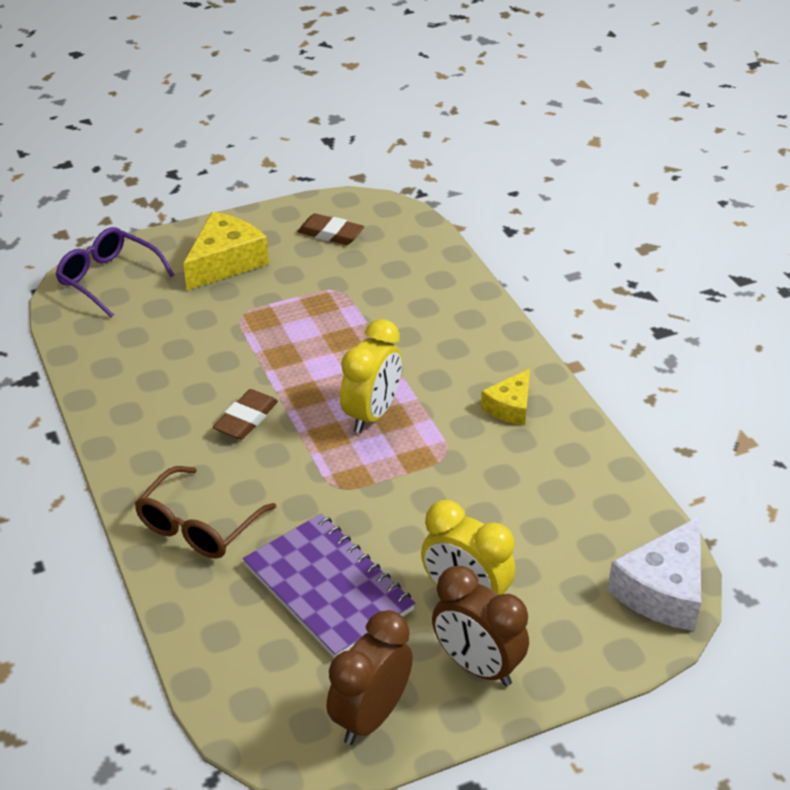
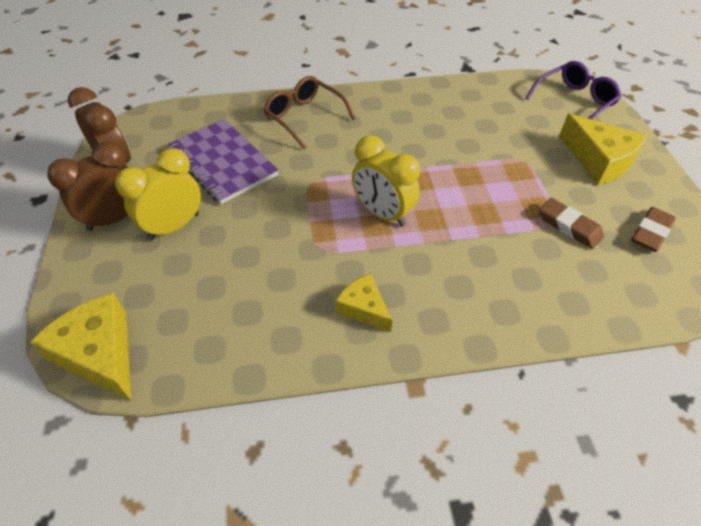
camera: 105 degrees right, 10 degrees up
brown eraser [213,389,278,440] -> brown eraser moved to [539,198,604,249]
purple notebook [243,514,415,658] -> purple notebook turned 75 degrees clockwise [168,119,279,204]
white cheese [607,516,701,631] -> yellow cheese [30,293,131,401]

